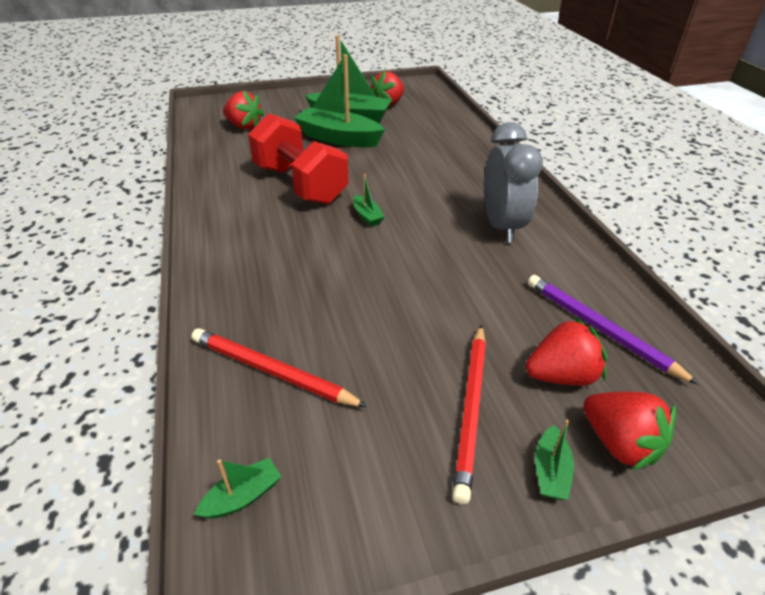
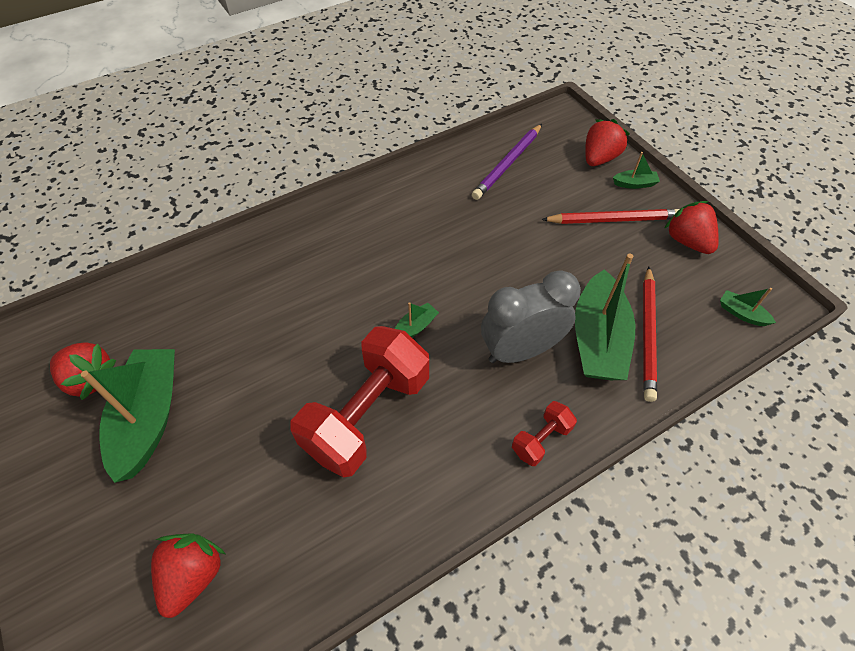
camera: 105 degrees left, 15 degrees up
green boat [294,54,385,147] -> green boat moved to [575,253,635,380]
grey clock [484,122,543,243] -> grey clock moved to [481,270,581,363]
red strawberry [526,317,607,386] -> red strawberry moved to [664,201,719,254]
none -> red dumbbell [512,401,577,466]

